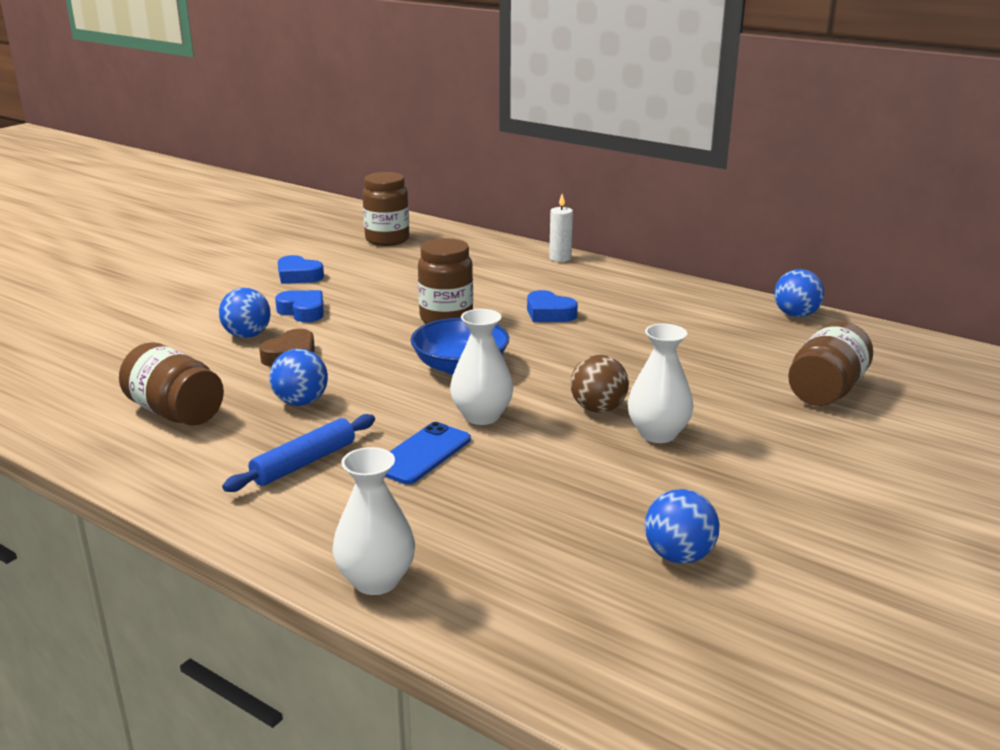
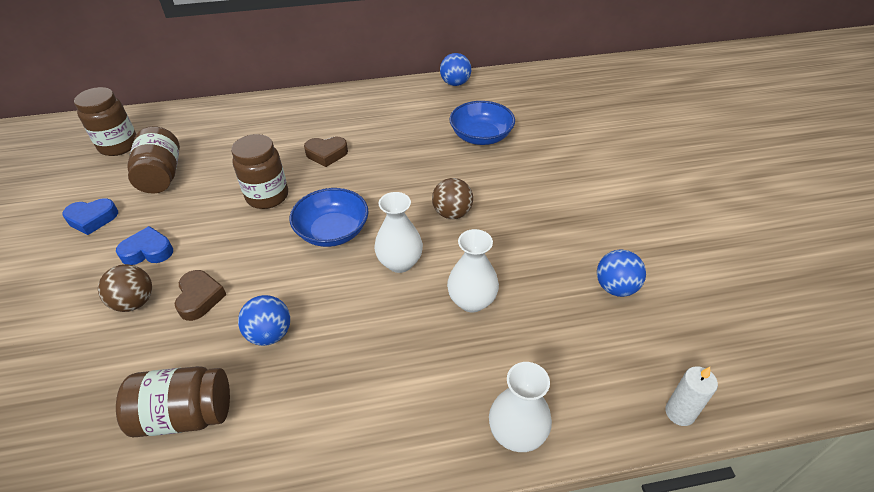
camera: 45 degrees left, 20 degrees up
blue ball [219,288,271,338] -> brown ball [98,264,152,312]
blue rolling pin [222,414,375,492] -> none
blue phone [385,422,471,484] -> none
blue heart [527,290,578,322] -> brown heart [304,137,348,167]
white candle [549,194,573,262] -> white candle moved to [665,366,718,426]
white vase [627,324,694,443] -> white vase moved to [447,229,499,313]
brown jar [788,321,873,406] -> brown jar moved to [127,126,180,194]
none -> blue bowl [450,101,515,145]

